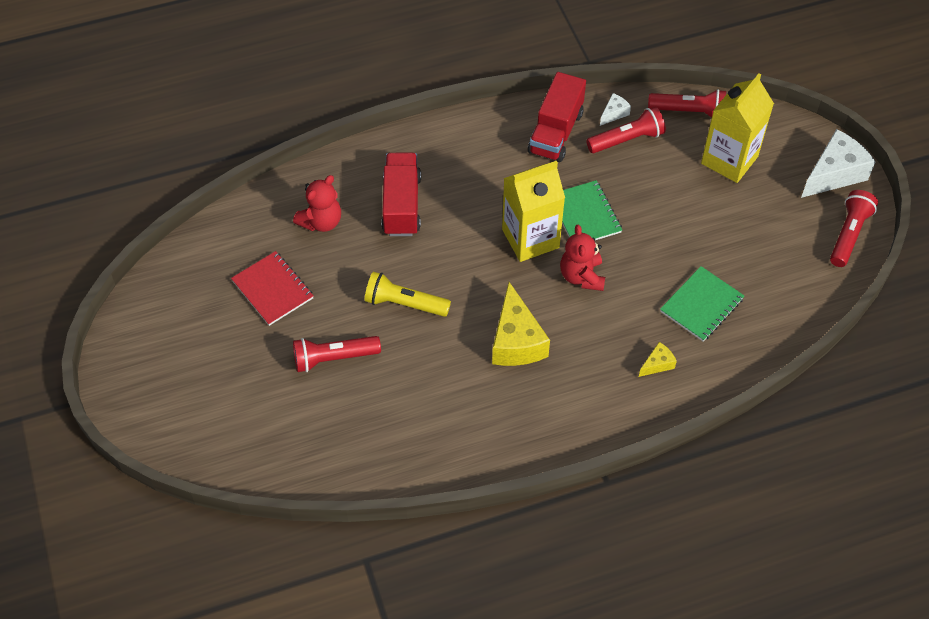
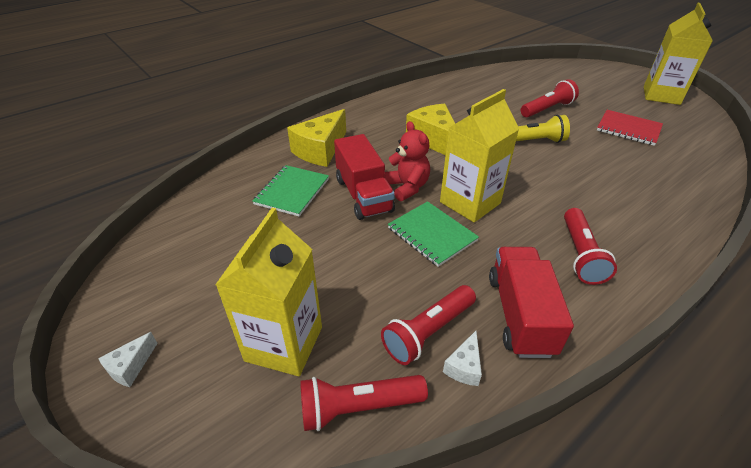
camera: 160 degrees right, 15 degrees down
red teddy bear [293,175,341,232] -> none
red truck [381,153,421,236] -> red truck moved to [334,134,395,220]
yellow cheese [639,342,677,377] -> yellow cheese [287,109,346,167], size x2.11
white cheese [801,129,876,198] -> white cheese [98,332,158,387], size x0.47
red flashlight [830,190,878,267] -> red flashlight moved to [564,208,617,285]
none -> yellow carton [644,3,713,105]

